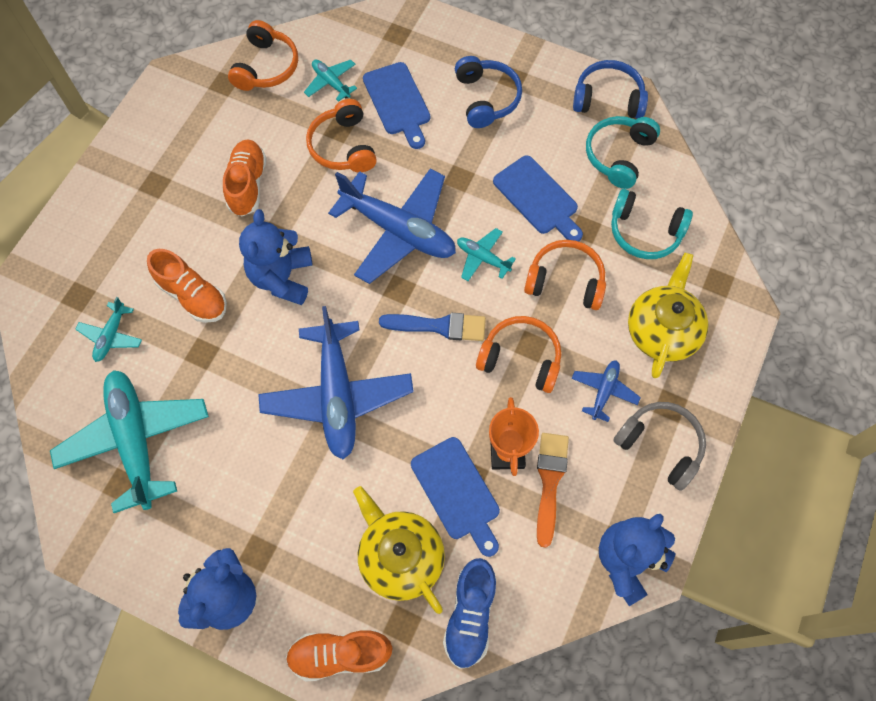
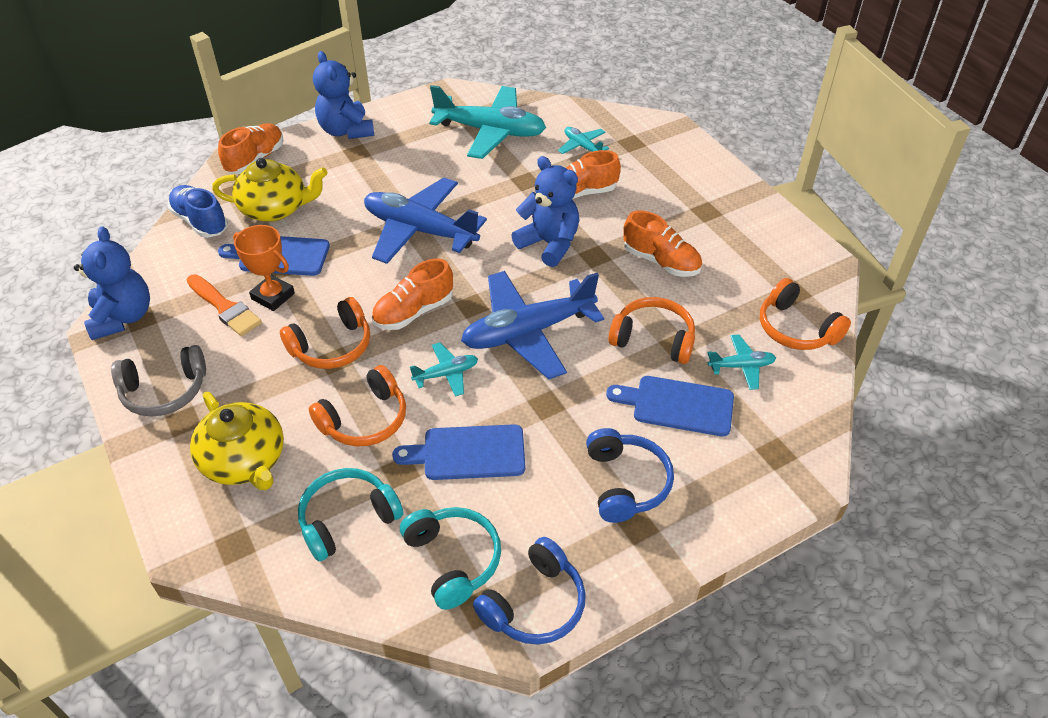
camera: 125 degrees right, 20 degrees down
blue brush [379,313,486,341] -> orange shoe [371,258,453,330]
blue headphones [455,56,522,128] -> blue headphones turned 120 degrees counterclockwise [586,428,674,523]
blue plane [572,360,641,422] -> none

